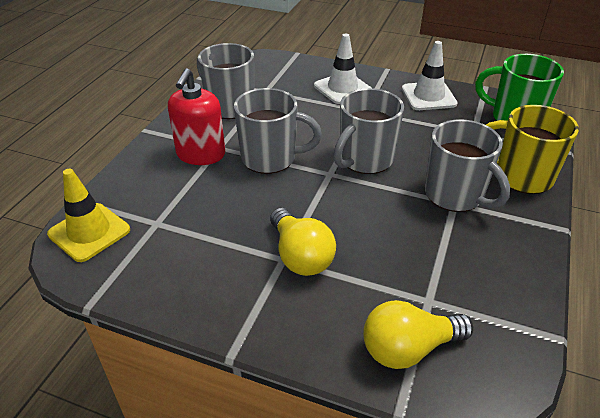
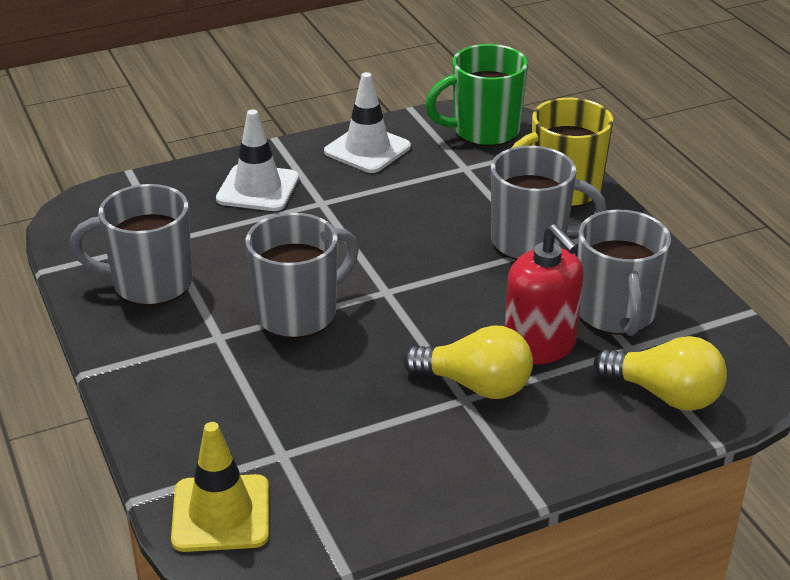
camera: 45 degrees left, 5 degrees down
red soap dispenser [168,68,225,165] -> red soap dispenser moved to [505,224,583,365]
grey mug [333,88,404,174] -> grey mug moved to [577,210,671,336]
yellow light bulb [363,300,473,369] -> yellow light bulb turned 90 degrees counterclockwise [594,336,727,411]

